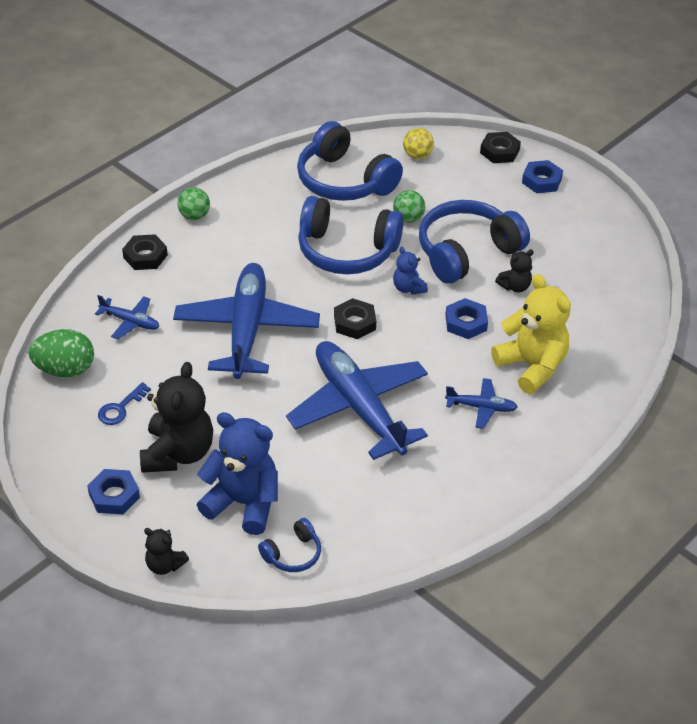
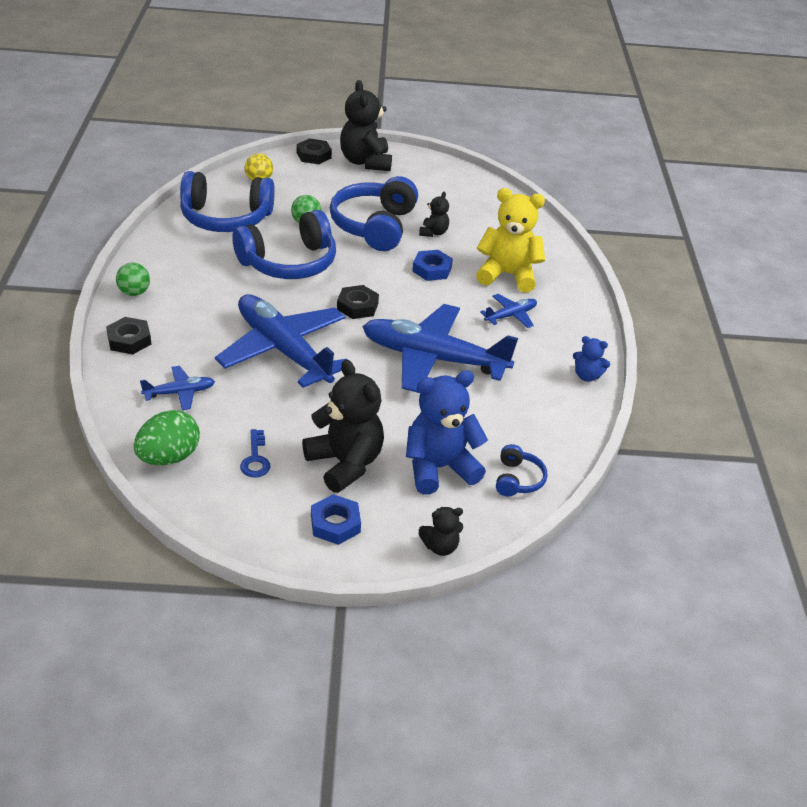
camera: 45 degrees left, 5 degrees down
blue teddy bear [393,247,428,295] -> blue teddy bear moved to [573,336,610,382]
blue nut [522,160,563,193] -> black teddy bear [340,80,392,171]

